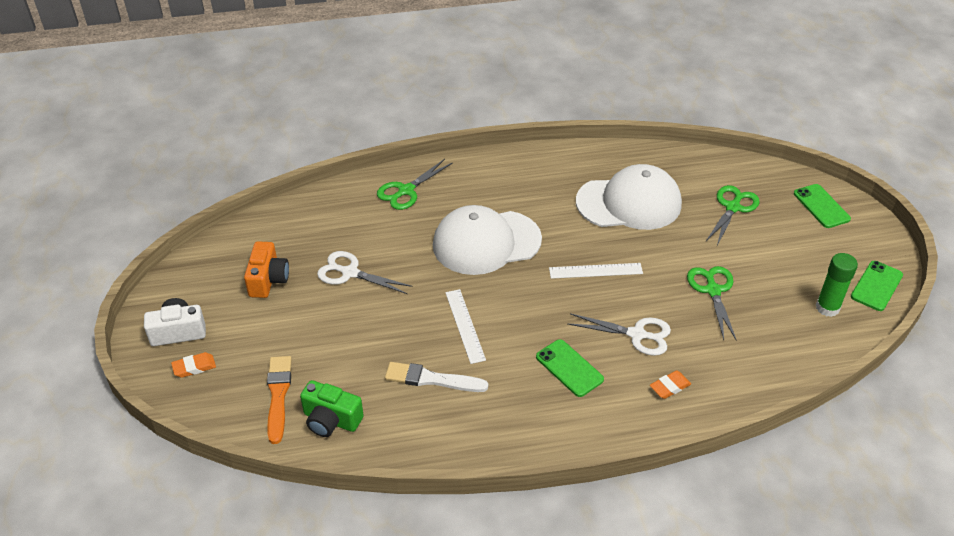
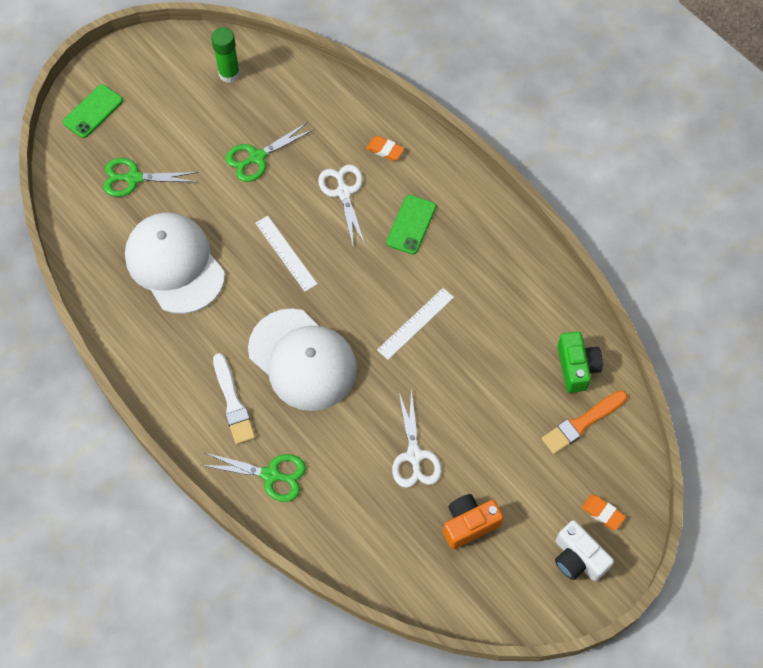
camera: 120 degrees left, 20 degrees up
white brush [385,362,488,392] -> white brush moved to [213,353,255,445]
green phone [851,261,903,311] -> none

